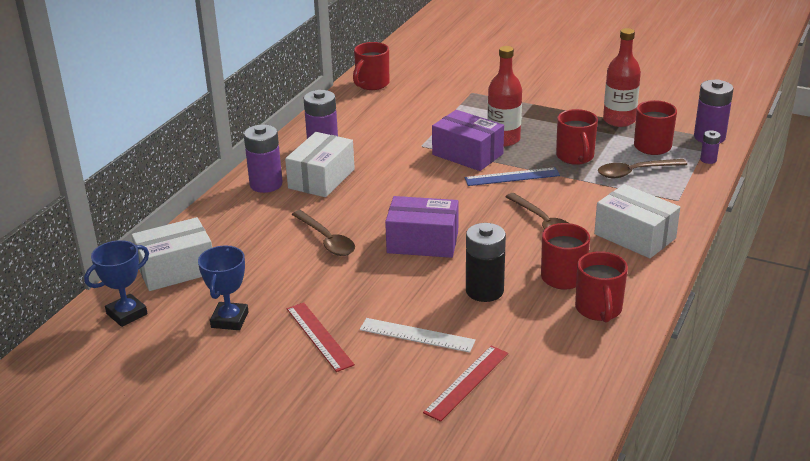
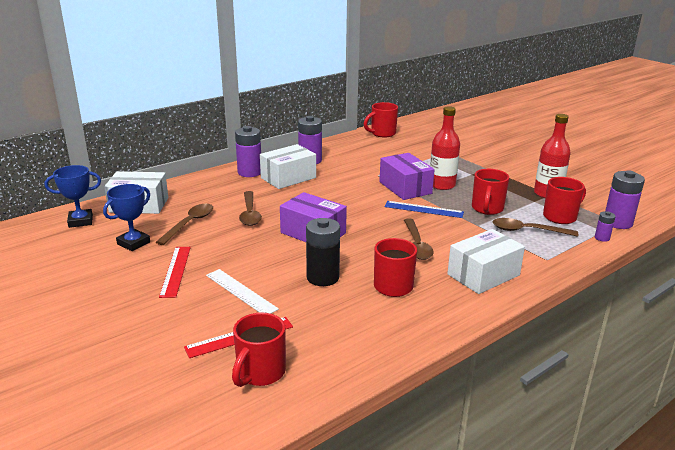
camera: 25 degrees right, 5 degrees down
red mug [575,251,628,323] -> red mug moved to [232,313,286,387]
white box [594,184,680,258] -> white box turned 75 degrees clockwise [447,229,525,294]
none -> brown spoon [156,204,213,245]

